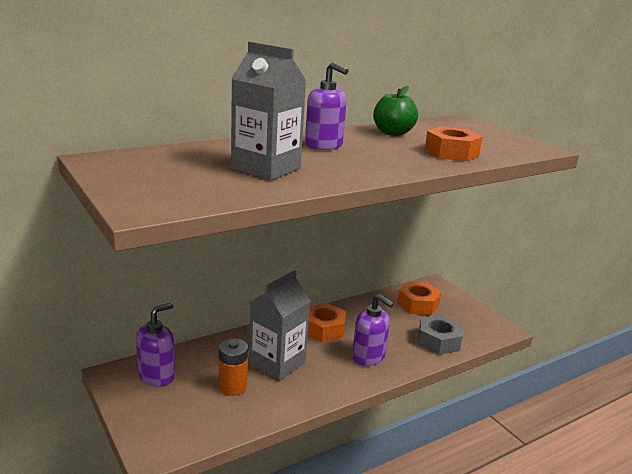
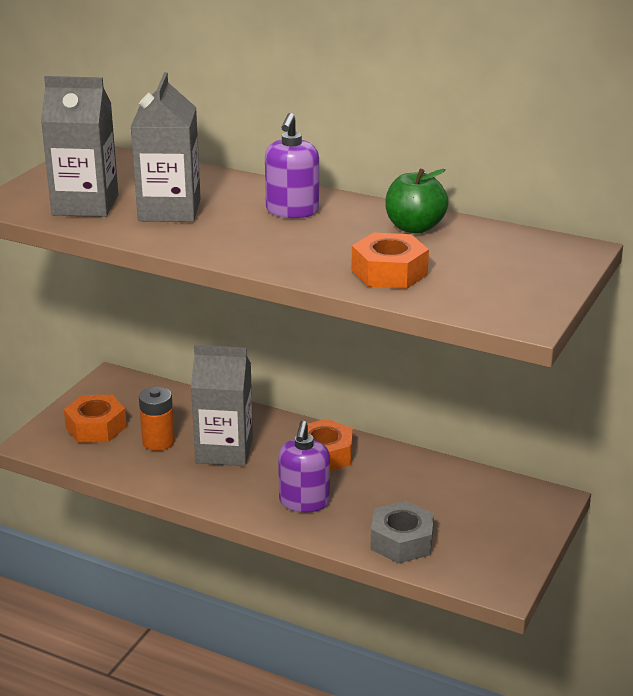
camera: 60 degrees right, 5 degrees up
purple soap dispenser [136,303,175,387] -> none
orange nut [397,282,441,315] -> orange nut moved to [64,395,127,443]
none -> grey carton [41,76,118,217]

